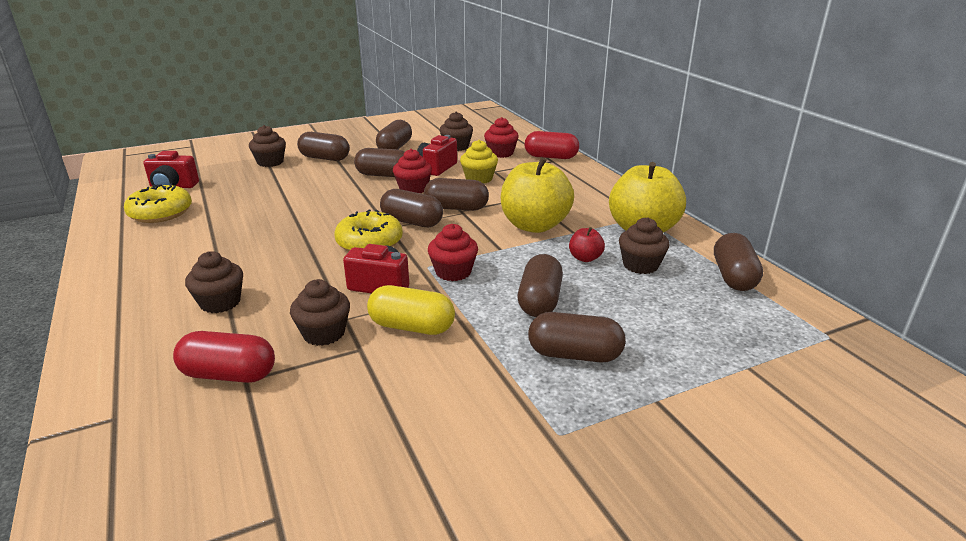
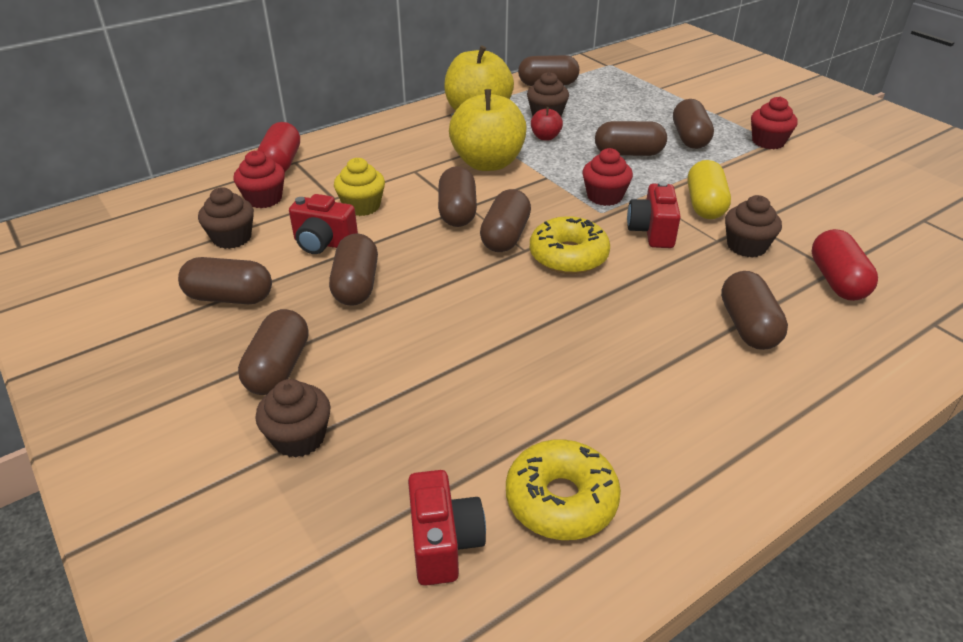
camera: 100 degrees left, 10 degrees up
brown cupcake [185,251,243,313] -> brown capsule [721,271,788,350]
red cupcake [393,149,432,193] -> red cupcake moved to [751,97,798,149]

